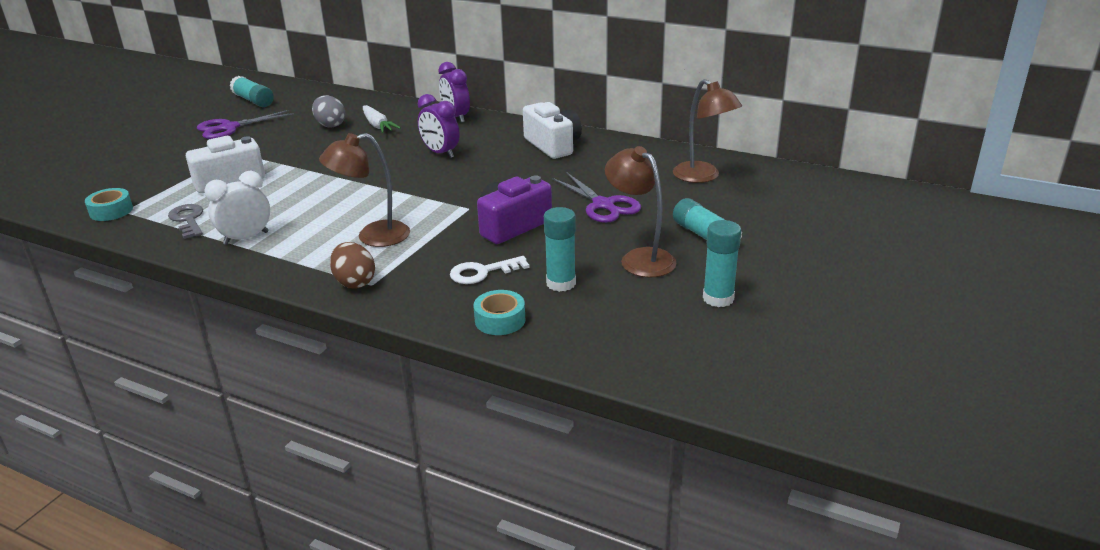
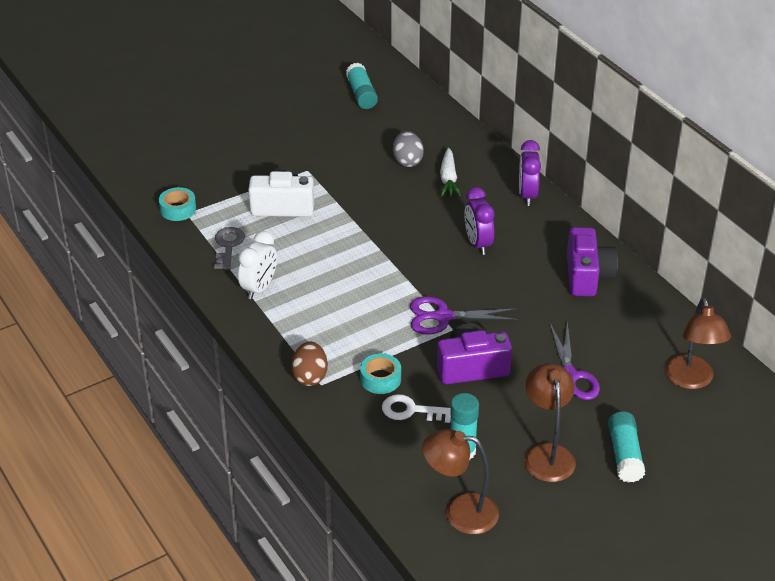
camera: 30 degrees right, 10 degrees up
purple scissors [197,110,294,139] -> purple scissors moved to [410,296,518,335]
white clock [204,171,270,245] -> white clock turned 120 degrees clockwise [238,231,277,299]
brown lamp [319,133,410,247] -> brown lamp moved to [422,429,499,534]
turquoise tape [473,290,525,335] -> turquoise tape moved to [360,353,401,394]
white camera [523,102,582,159] -> purple camera [567,227,618,297]
turquoise glue stick [703,220,741,307] -> none

